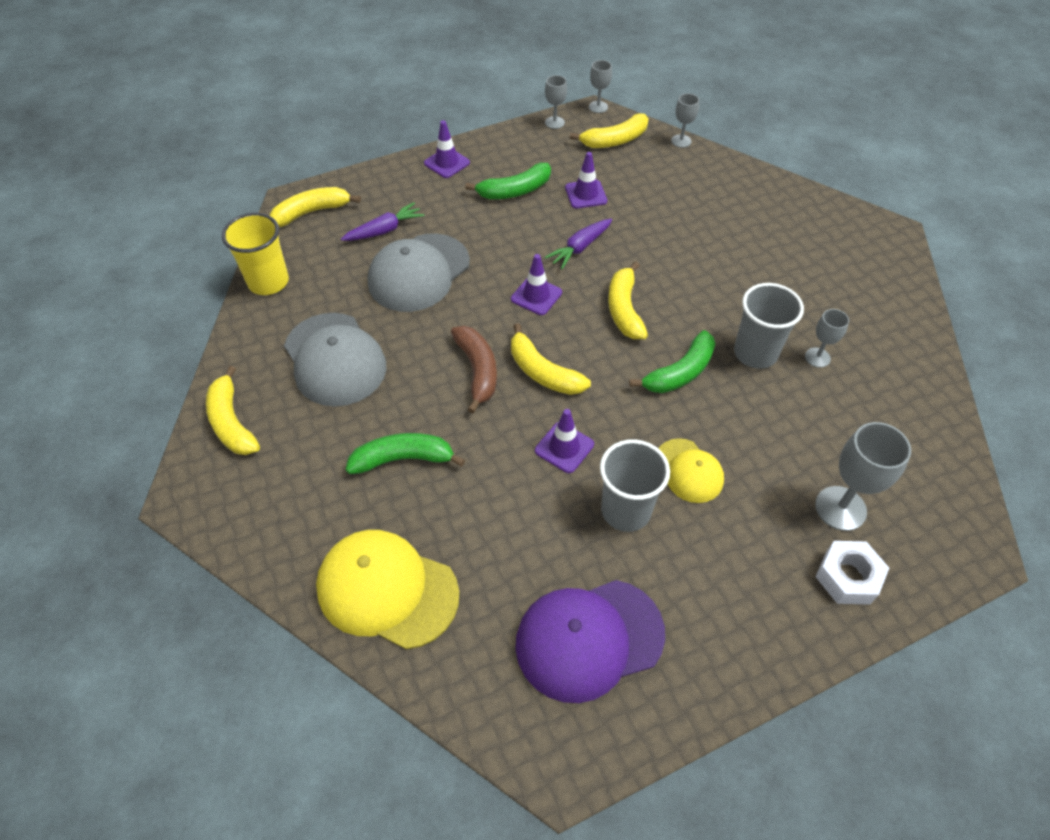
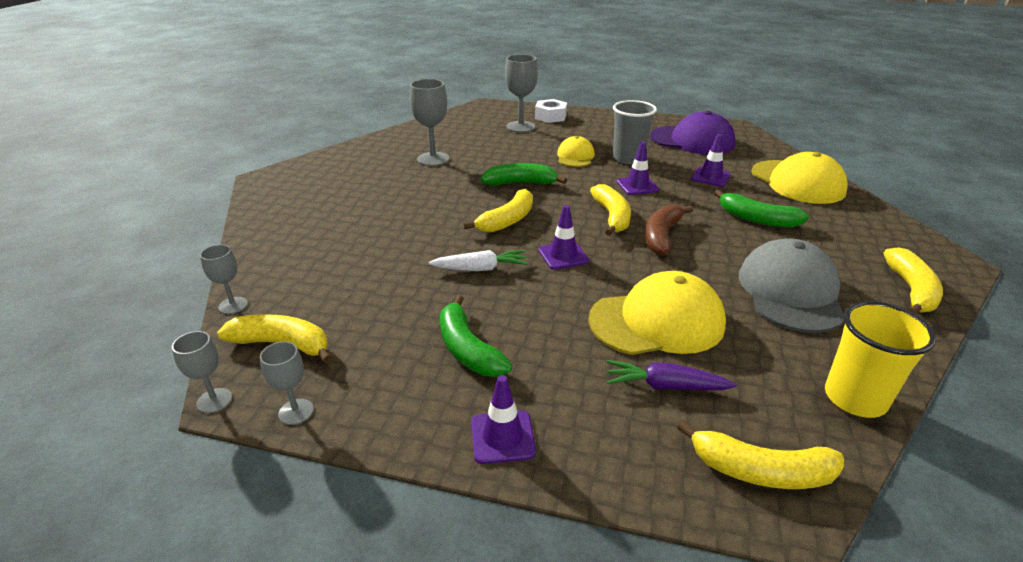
camera: 140 degrees left, 20 degrees down
grey cap [368,234,470,312] -> yellow cap [588,271,726,355]
green banana [465,163,551,199] -> green banana turned 135 degrees counterclockwise [440,295,513,377]
purple carrot [545,218,612,269] -> white carrot [429,250,528,271]
purple traffic cone [565,152,607,208] -> purple traffic cone moved to [691,134,731,187]
grey cup [734,283,804,369] -> none
grey goblet [805,309,849,368] -> grey goblet [410,79,449,166], size x1.76

